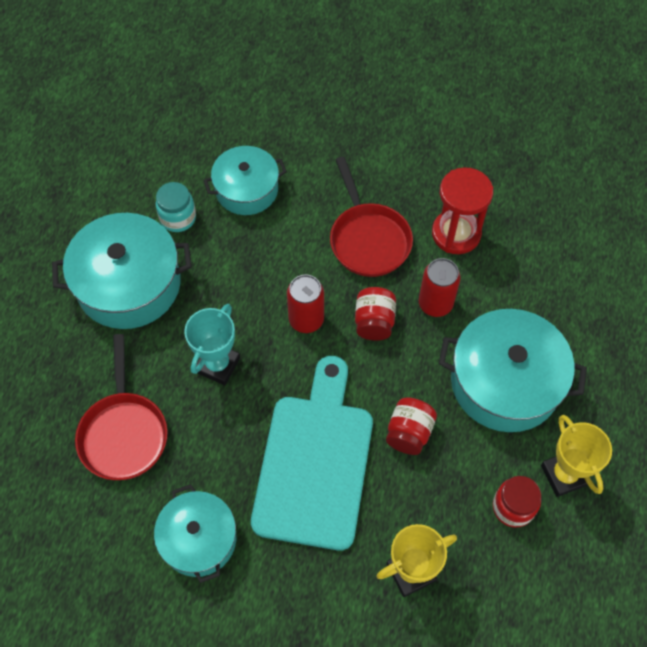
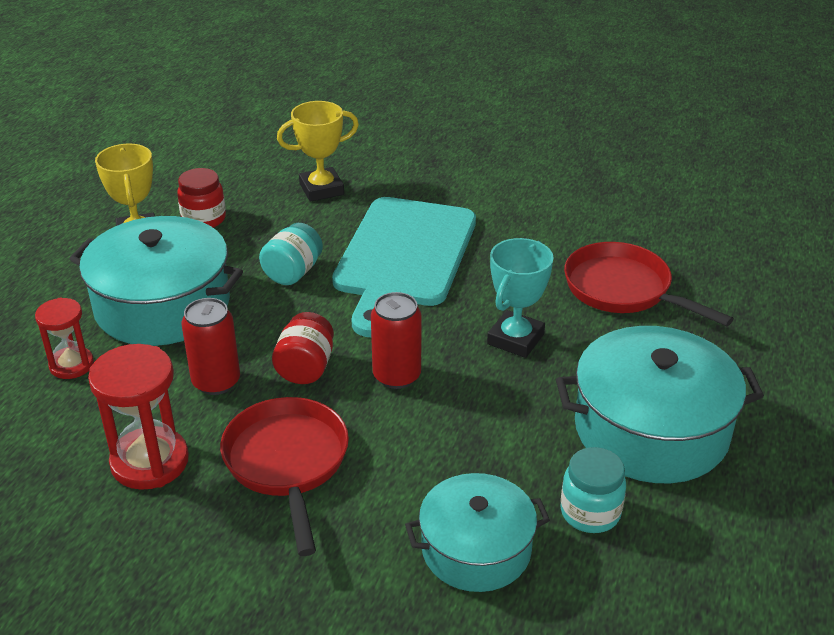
camera: 175 degrees left, 25 degrees down
red pan [75,334,168,480] -> red pan turned 45 degrees counterclockwise [564,242,734,326]
turquoise pot [154,484,236,583] -> none
red jar [386,397,437,455] -> turquoise jar [259,223,323,285]
none -> red hourglass [35,297,94,379]

